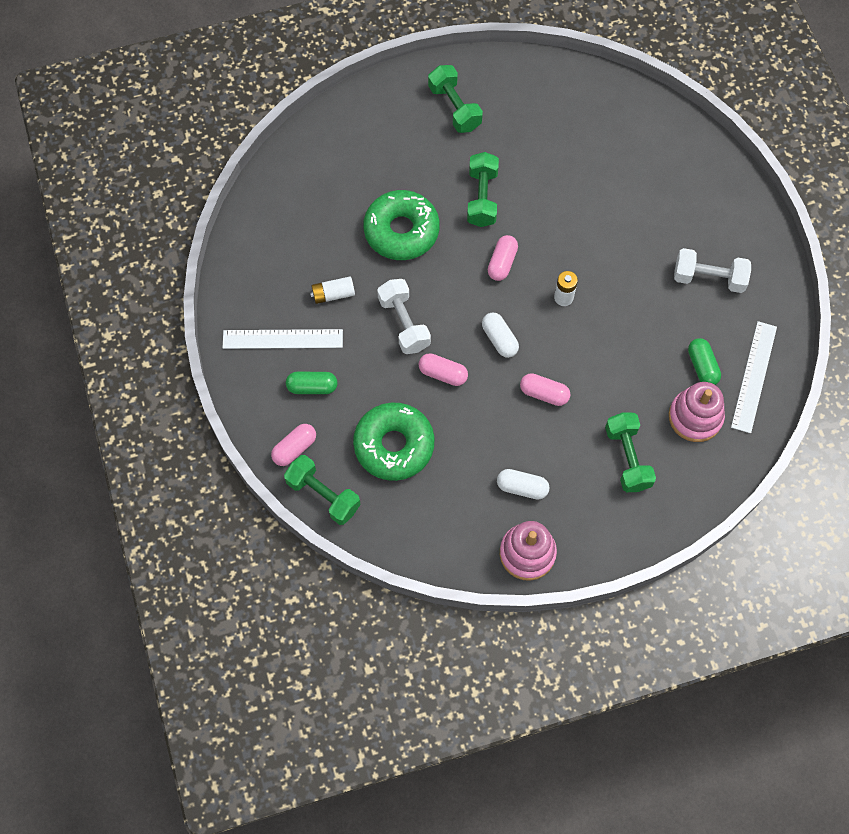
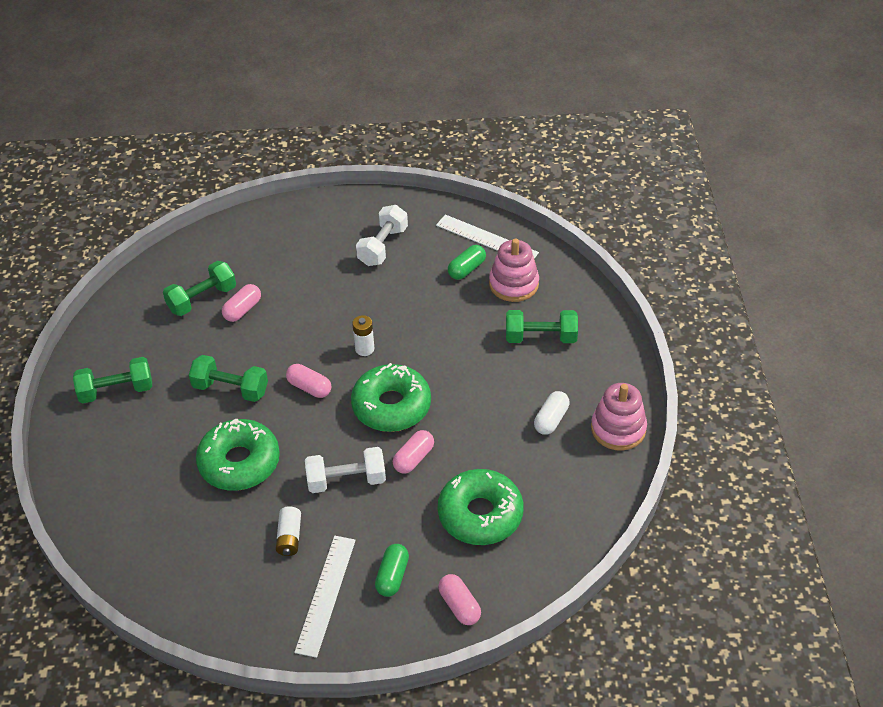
camera: 75 degrees left, 20 degrees down
green dumbbell [284,455,361,525] -> green dumbbell moved to [163,261,236,316]
white capsule [482,313,519,358] -> green donut [351,363,431,432]
pink capsule [520,373,570,406] -> pink capsule moved to [222,284,261,322]
green capsule [688,338,721,385] -> green capsule turned 45 degrees counterclockwise [448,245,486,280]

